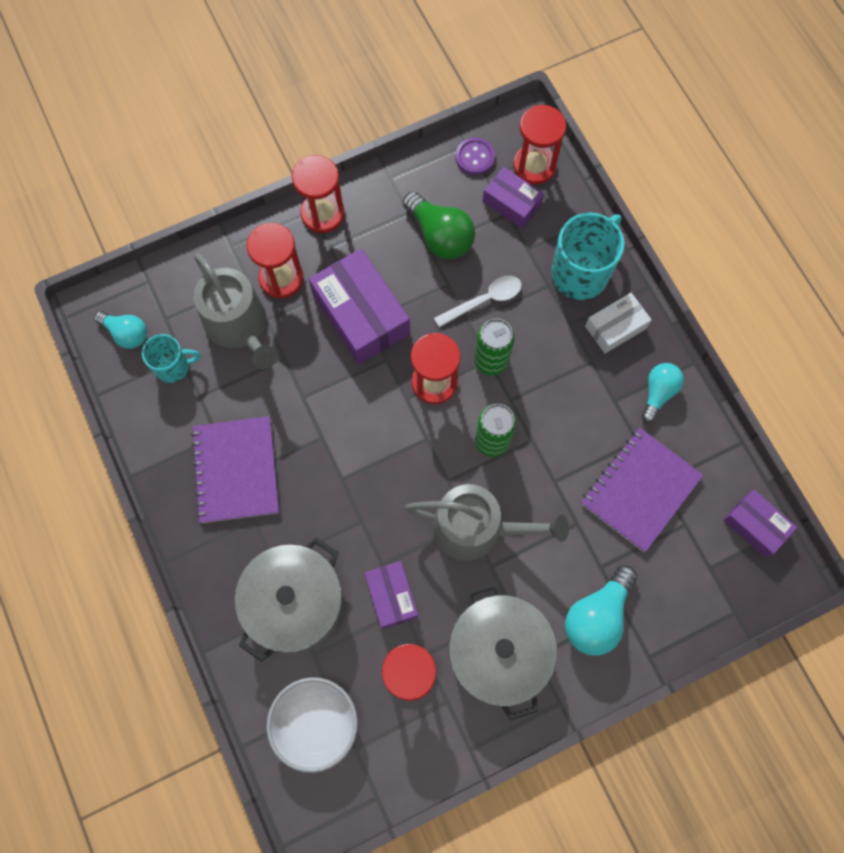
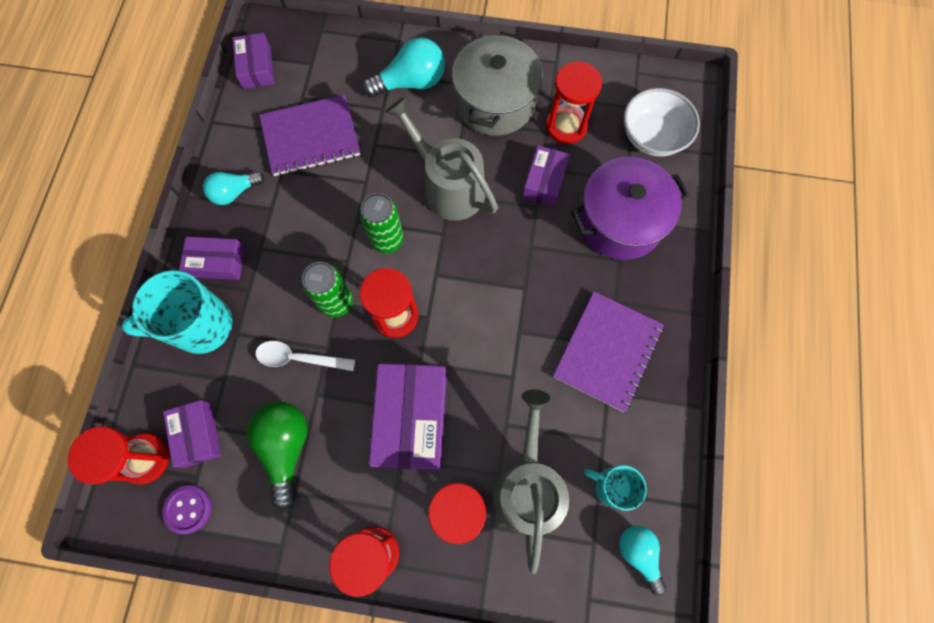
camera: 145 degrees left, 0 degrees up
grey pot [235,537,343,662] -> purple pot [571,157,689,260]
white box [585,293,651,353] -> purple box [179,237,245,280]

